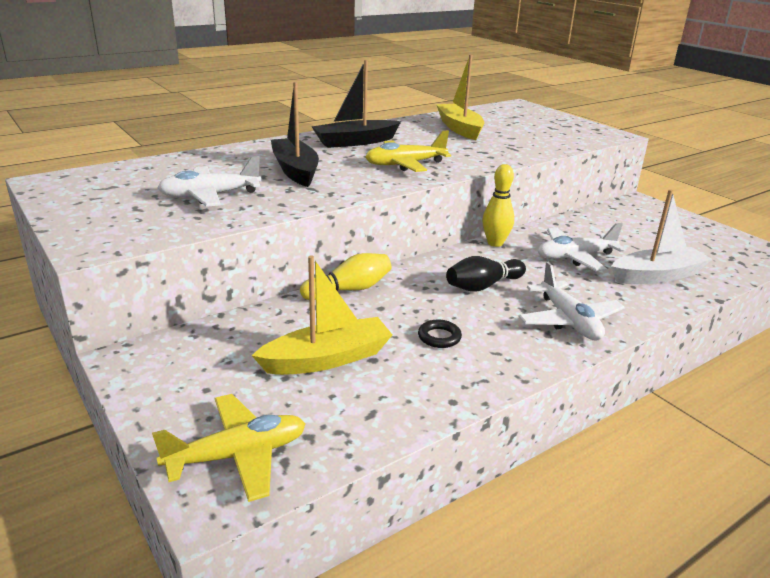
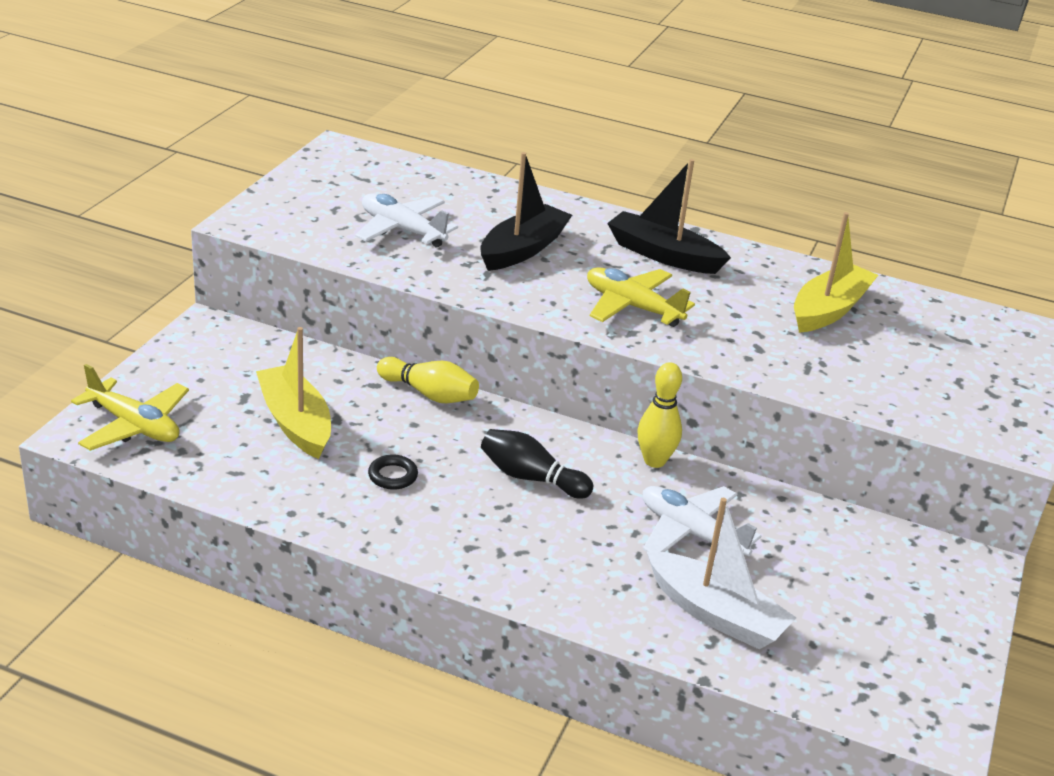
camera: 55 degrees right, 5 degrees up
yellow boat [251,255,393,375] -> yellow boat turned 150 degrees counterclockwise [256,327,331,459]
white plane [518,262,625,340] -> none

